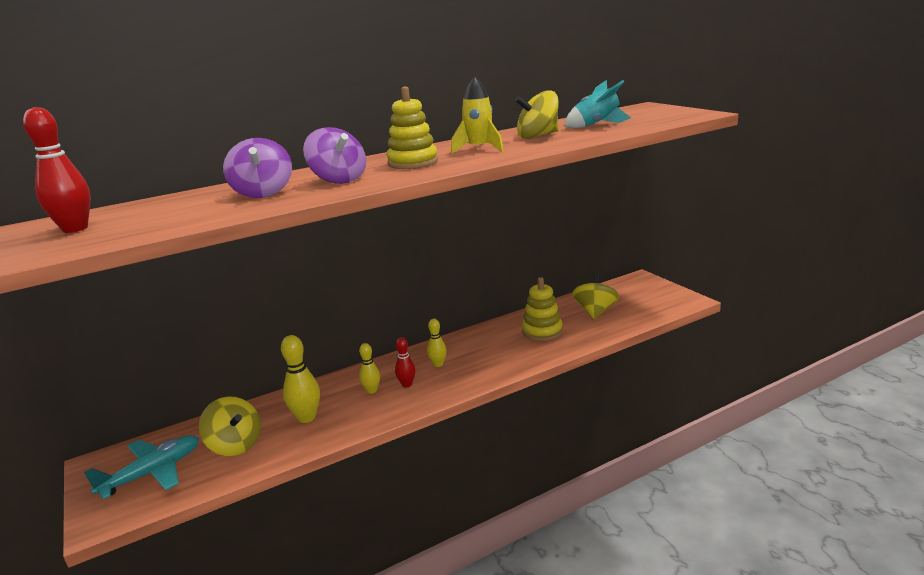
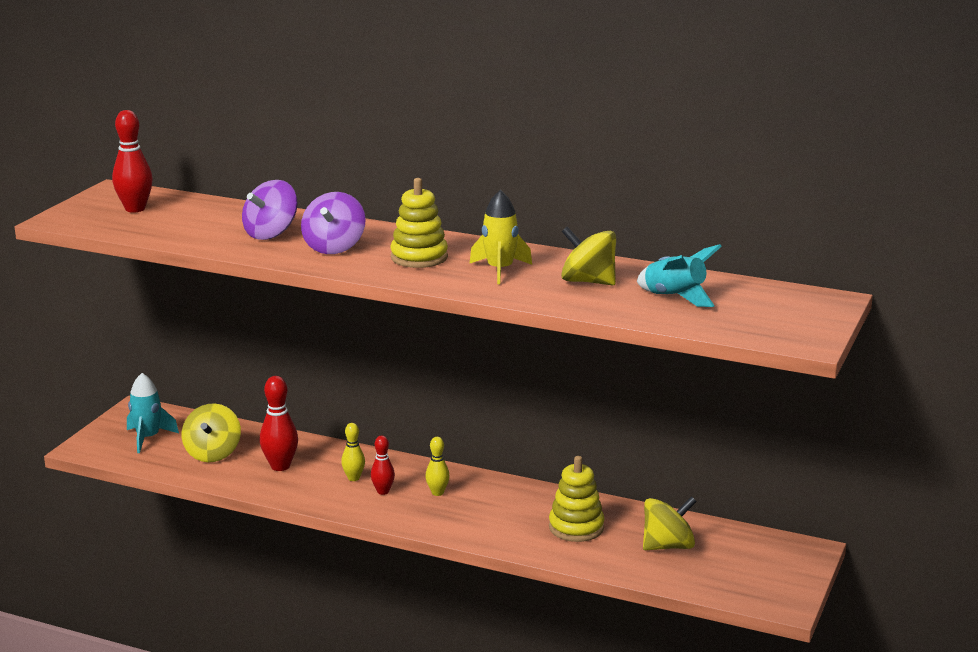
camera: 50 degrees right, 0 degrees up
turquoise plane [84,435,199,500] -> turquoise rocket [127,373,179,453]
yellow bowling pin [281,335,320,423] -> red bowling pin [260,376,298,471]

